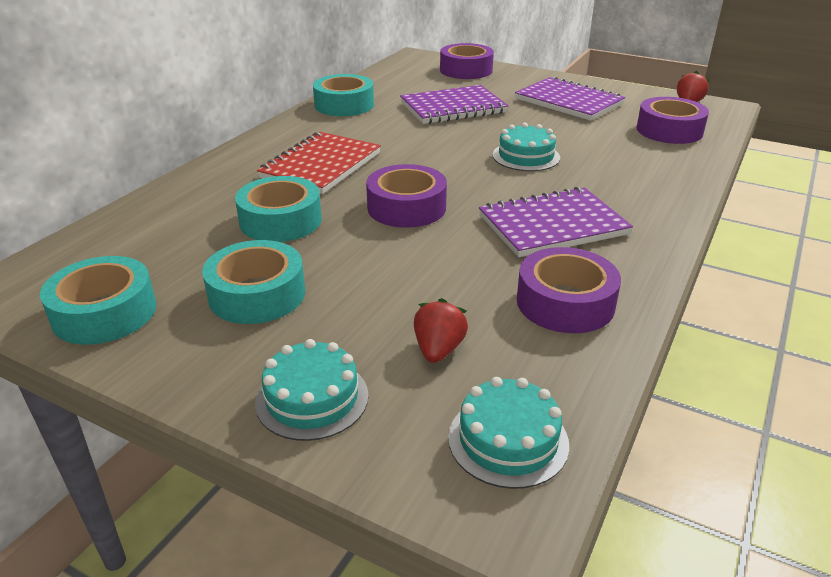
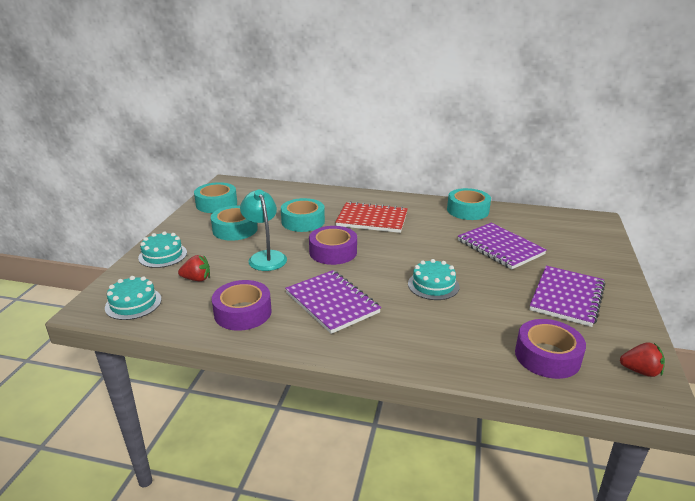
camera: 75 degrees right, 5 degrees down
purple tape [440,43,494,79] -> none
none -> turquoise lamp [240,189,287,271]

